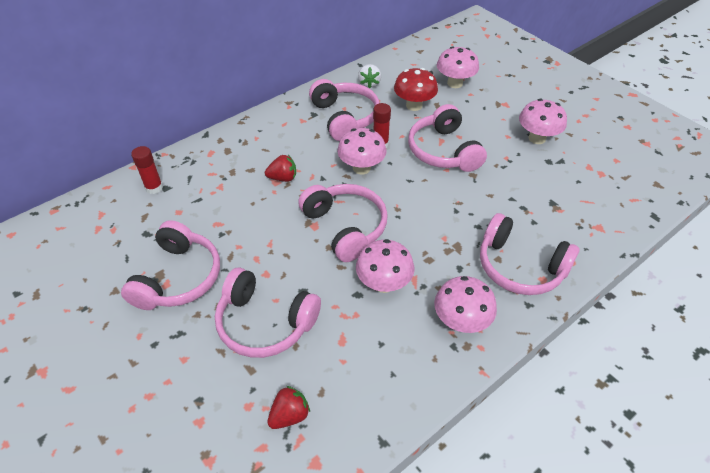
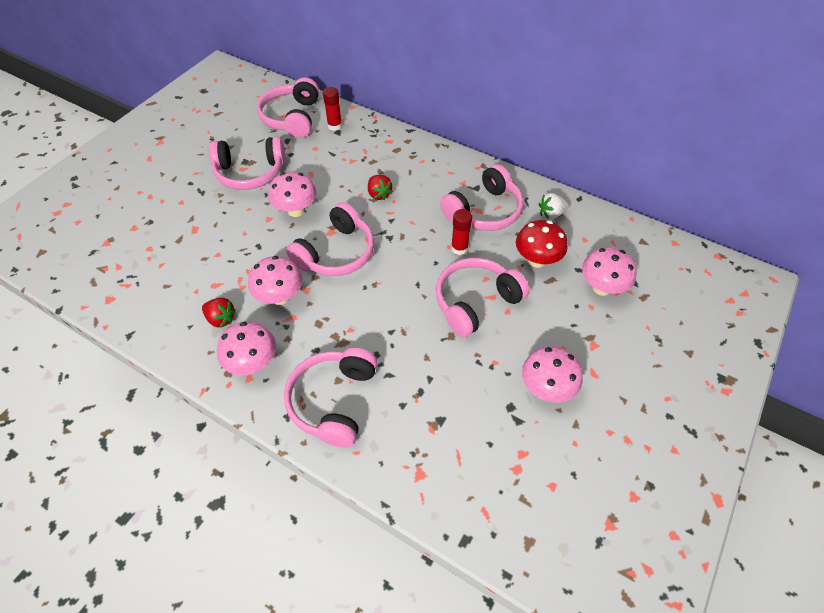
camera: 70 degrees right, 5 degrees up
pink headphones [215,268,321,358] -> pink headphones moved to [257,77,319,138]
red strawberry [267,386,310,429] -> red strawberry moved to [202,298,236,328]
pink mushroom [337,128,387,175] -> pink mushroom moved to [268,171,317,217]

